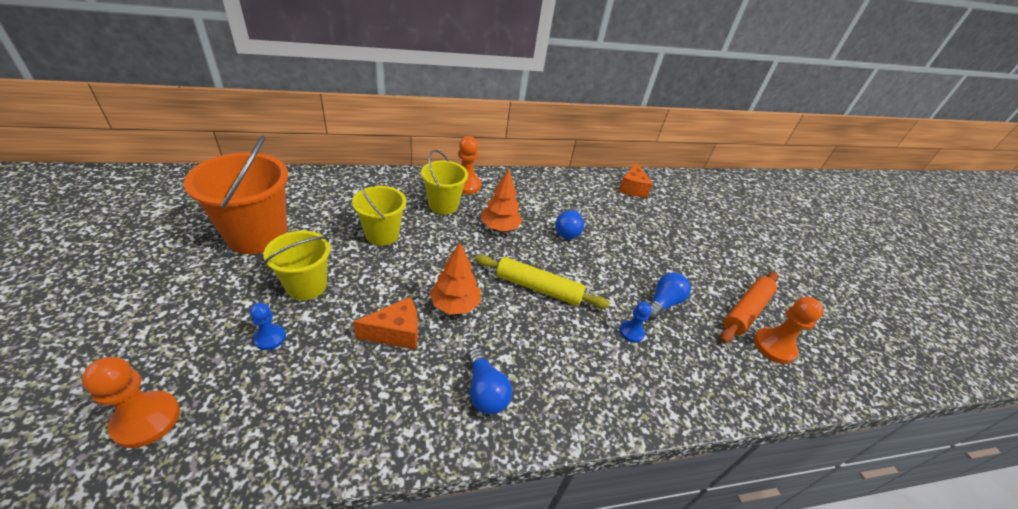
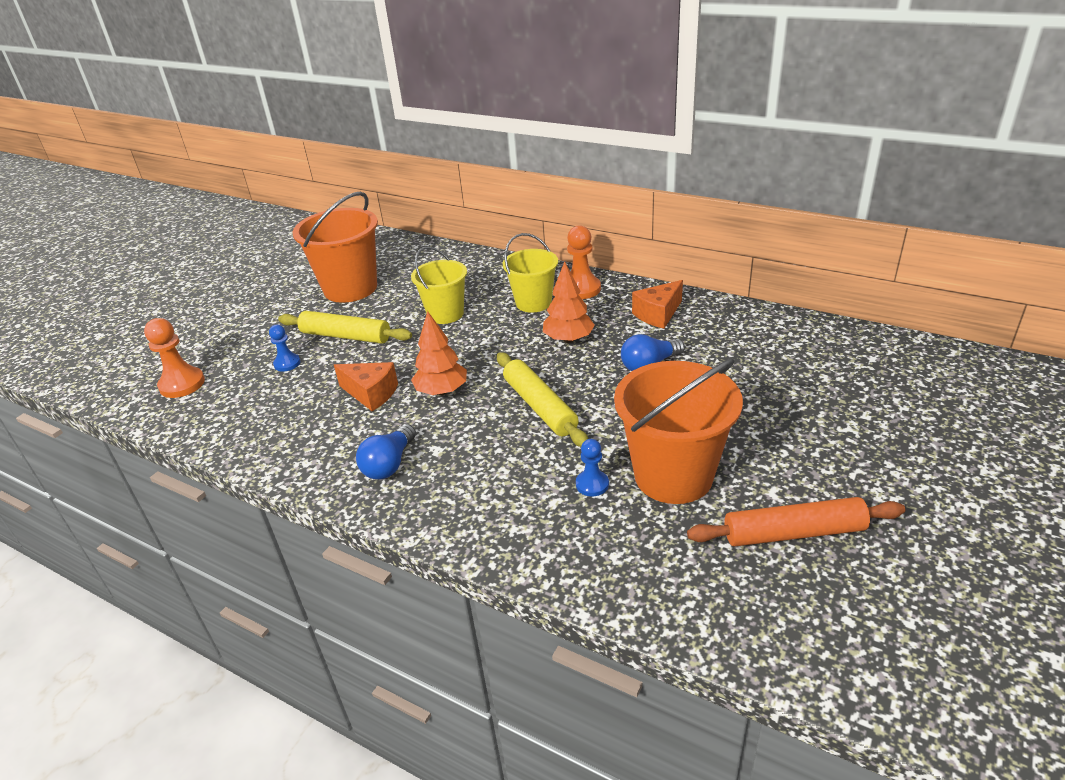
camera: 50 degrees right, 5 degrees down
yellow bucket [263,231,330,300] -> yellow rolling pin [278,311,412,344]
orange cheese [618,162,653,197] -> orange cheese moved to [632,280,683,329]
blue light bulb [648,273,691,320] -> orange bucket [614,359,743,504]
orange pawn [754,297,824,364] -> none

